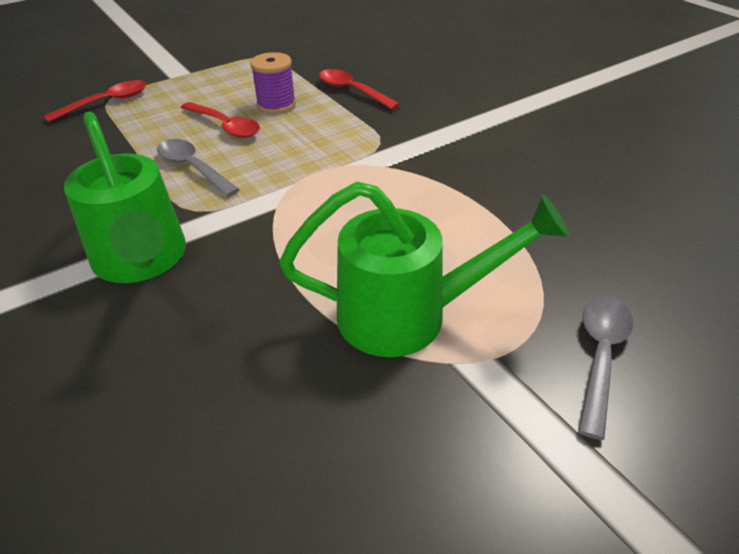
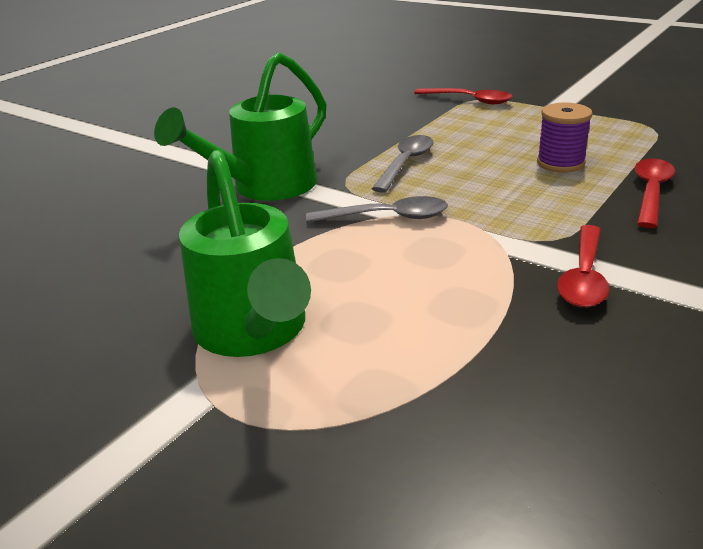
camera: 70 degrees right, 10 degrees down
red spoon [181,102,260,138] -> red spoon moved to [557,225,609,308]
grey spoon [578,296,633,440] -> grey spoon moved to [306,196,448,223]

